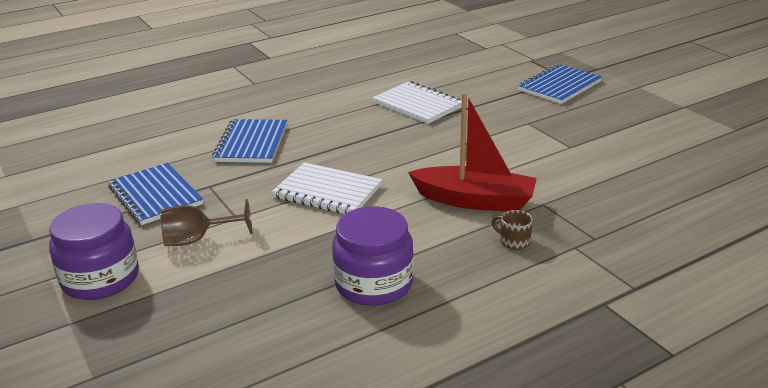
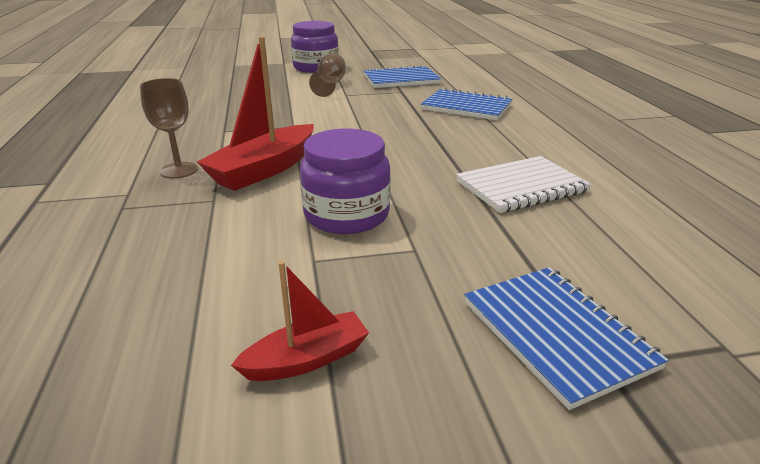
camera: 110 degrees right, 0 degrees up
white notebook [272,162,382,214] -> none
purple jar [332,206,414,306] -> purple jar moved to [300,128,391,234]
brown mug [492,210,533,250] -> brown goblet [140,78,198,179]
none -> red boat [231,261,369,381]

